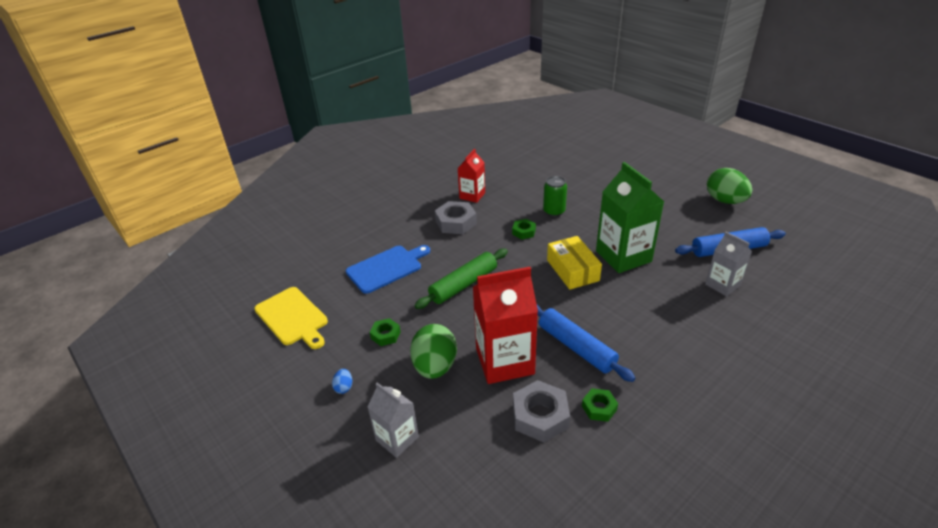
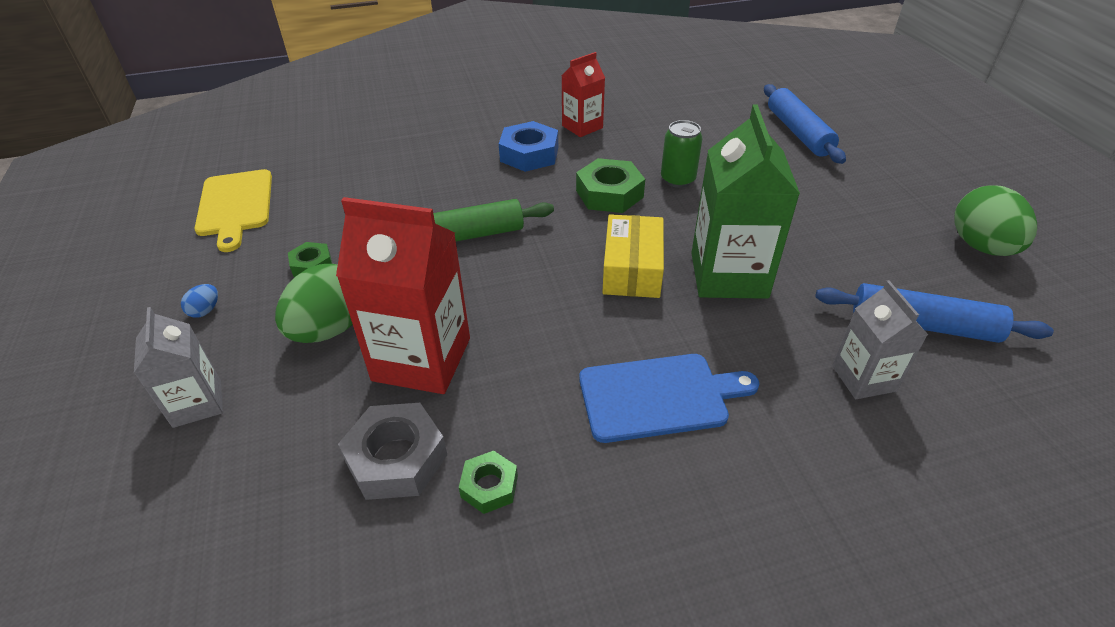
camera: 25 degrees right, 5 degrees up
blue cutting board [346,245,430,294] -> blue cutting board moved to [579,354,759,443]
grey nut [435,201,477,234] -> blue nut [499,121,558,172]
green nut [512,219,536,239] -> green nut [576,158,645,213], size x1.74
blue rolling pin [537,305,635,382] -> blue rolling pin moved to [764,84,846,164]

